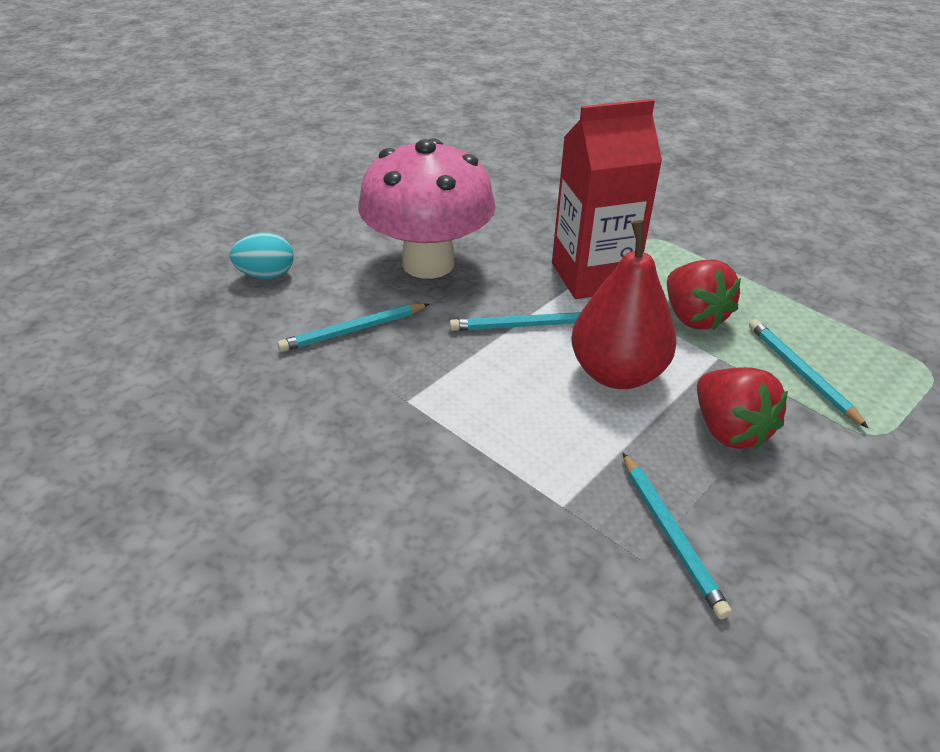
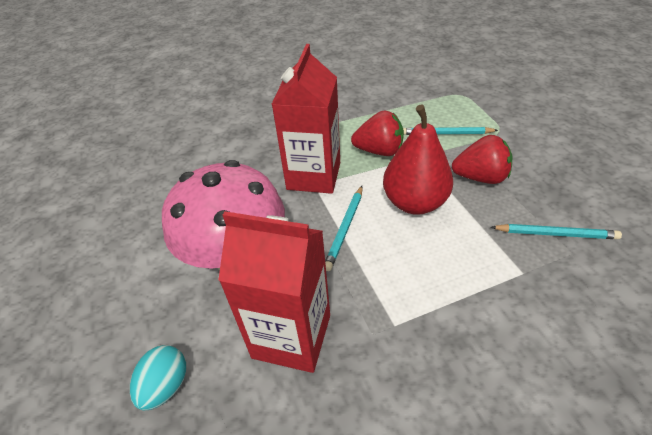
camera: 60 degrees left, 5 degrees up
turquoise pencil [277,303,429,352] -> red carton [218,211,330,373]

